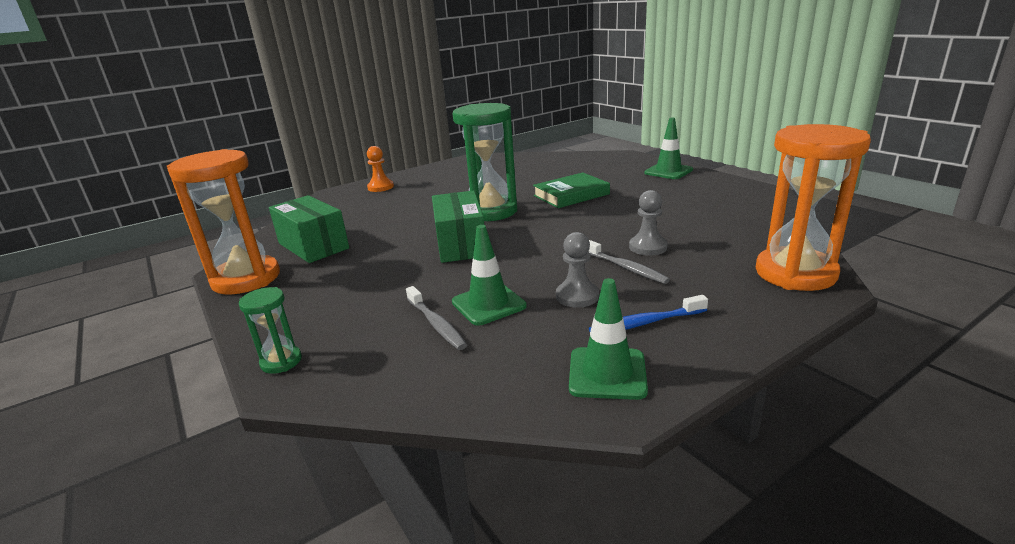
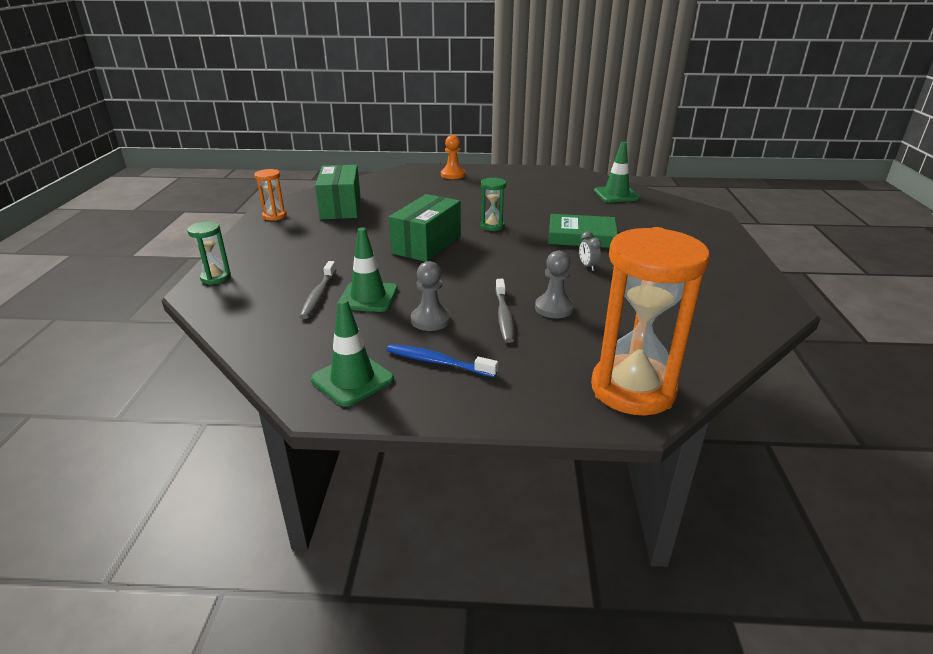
camera: 35 degrees right, 5 degrees up
orange hourglass [167,149,280,294] -> orange hourglass [254,169,287,221], size x0.46
green hourglass [453,103,517,221] -> green hourglass [480,177,506,231], size x0.46
green traffic cone [644,118,693,179] -> green traffic cone moved to [594,142,640,202]
none -> grey clock [579,232,602,271]

